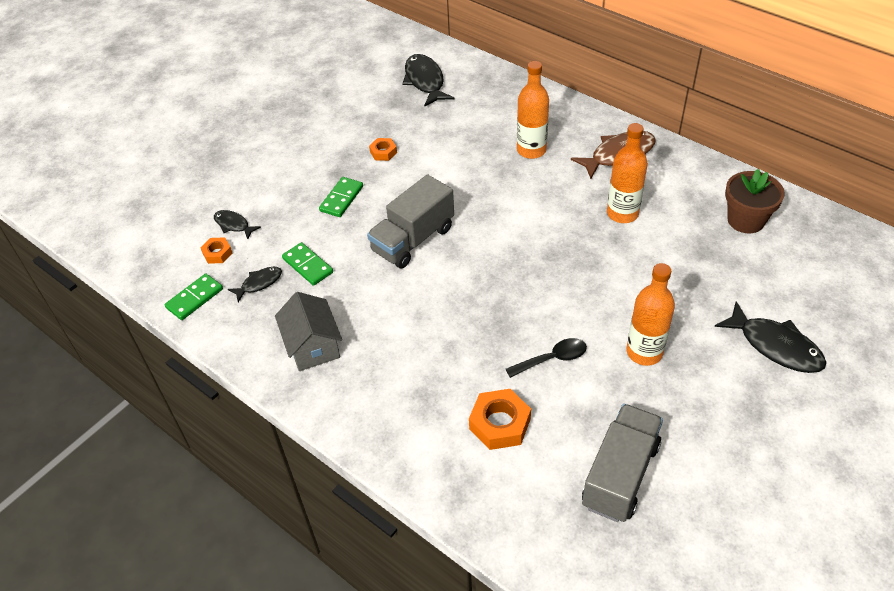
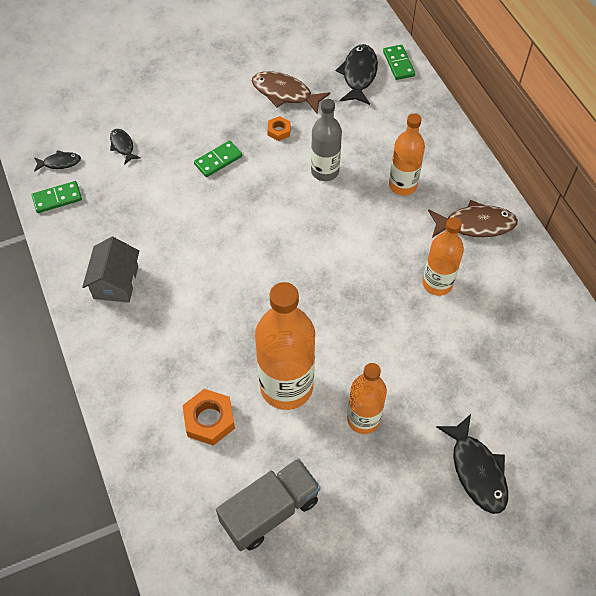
camera: 25 degrees right, 10 degrees up
orange nut [201,237,232,264] -> none
black fish [228,267,282,302] -> black fish moved to [34,150,81,172]
green domino [282,242,333,286] -> green domino moved to [383,45,415,80]
grey truck [367,174,454,268] -> none
black spoon [506,338,587,378] -> orange bottle [255,282,315,410]
brown flower pot [725,169,785,233] -> none
none -> brown fish [252,71,330,115]
none -> grey bottle [311,99,342,181]

